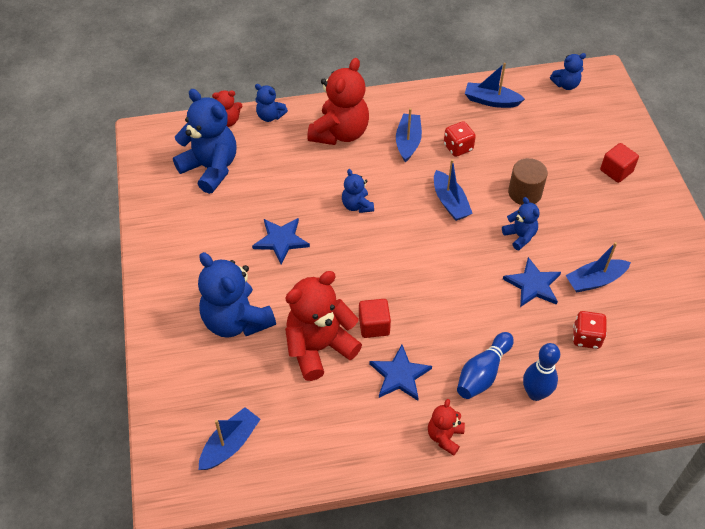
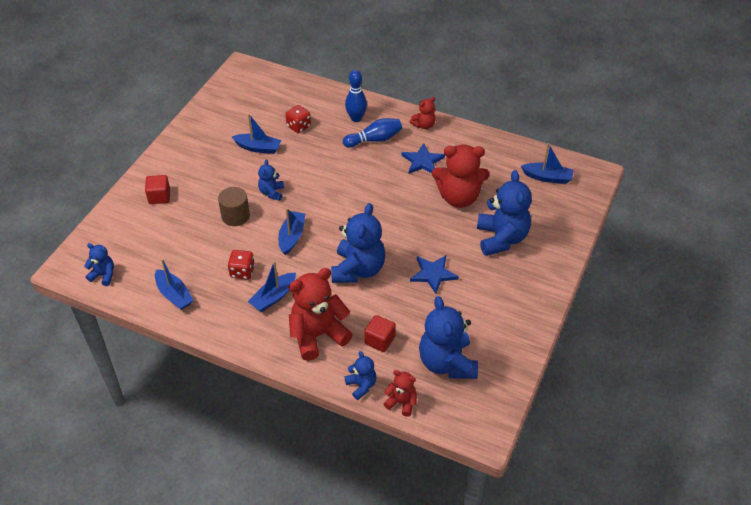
camera: 145 degrees left, 5 degrees down
blue boat [199,407,261,470] -> blue boat turned 150 degrees counterclockwise [521,143,574,184]
blue teddy bear [342,169,374,213] -> blue teddy bear [331,203,385,283], size x1.97
red cube [359,299,391,338] -> red cube moved to [364,315,396,352]
blue star [503,257,561,307] -> none

